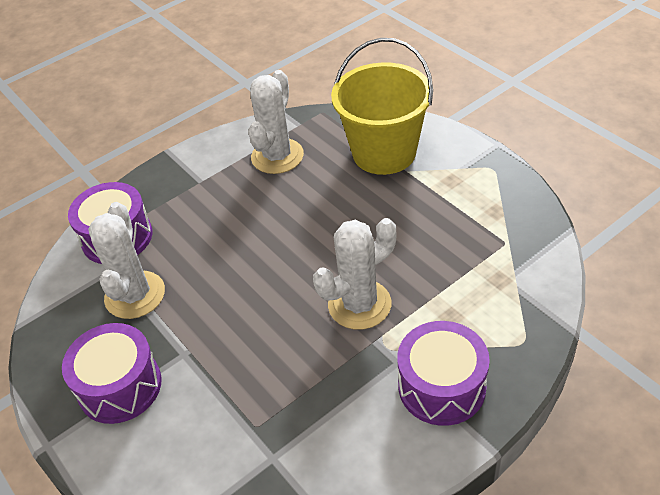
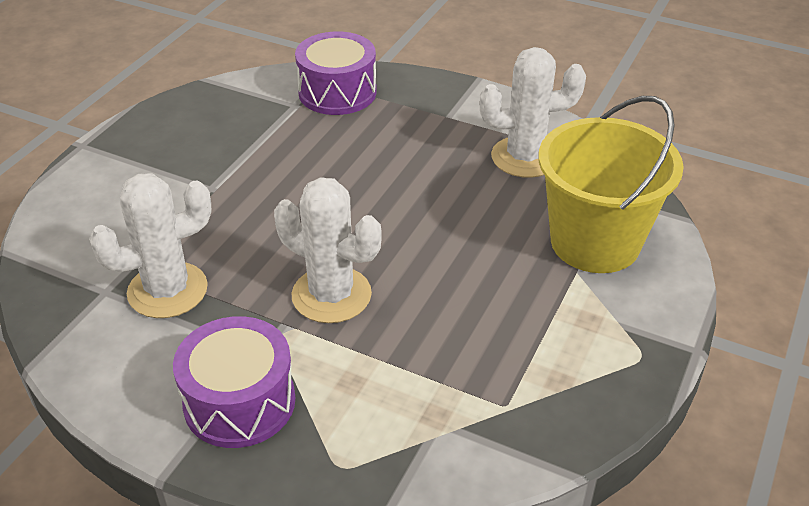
camera: 60 degrees right, 5 degrees down
purple drum [62,323,162,424] -> none
white cactus [88,202,165,319] -> white cactus moved to [89,173,212,318]

